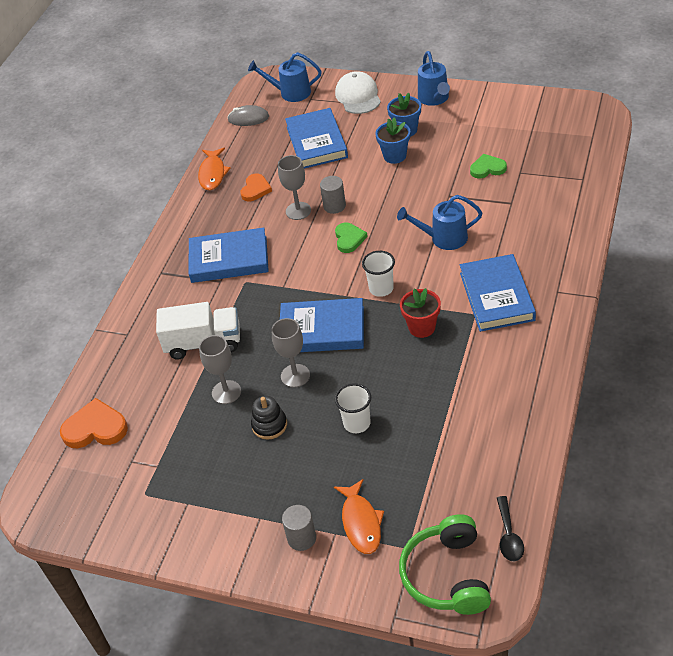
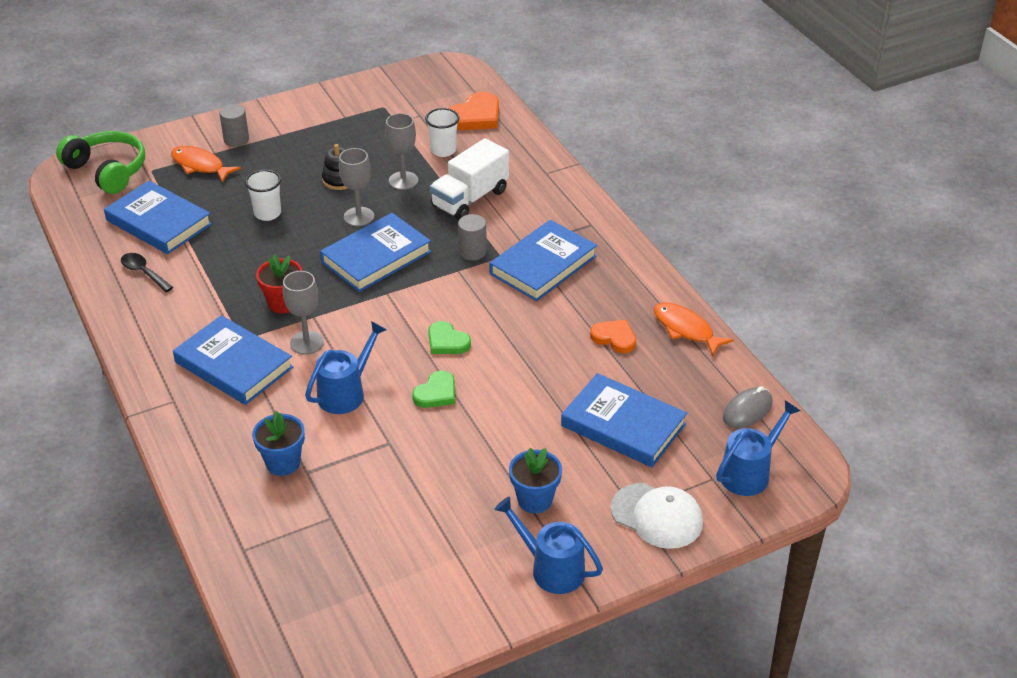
camera: 130 degrees right, 5 degrees down
orange heart [240,173,272,202] -> orange heart turned 150 degrees clockwise [590,320,636,353]
grey goblet [278,155,311,220] -> grey goblet moved to [283,271,324,355]
grey cylinder [320,176,346,214] -> grey cylinder moved to [458,214,487,260]
white cup [362,251,395,297] -> white cup moved to [425,108,459,157]
blue flower pot [375,118,410,164] -> blue flower pot moved to [252,411,305,476]
green heart [470,154,507,178] -> green heart moved to [412,371,455,408]
black spoon [497,496,524,561] -> black spoon moved to [121,253,173,292]
none -> blue book [104,180,212,254]

